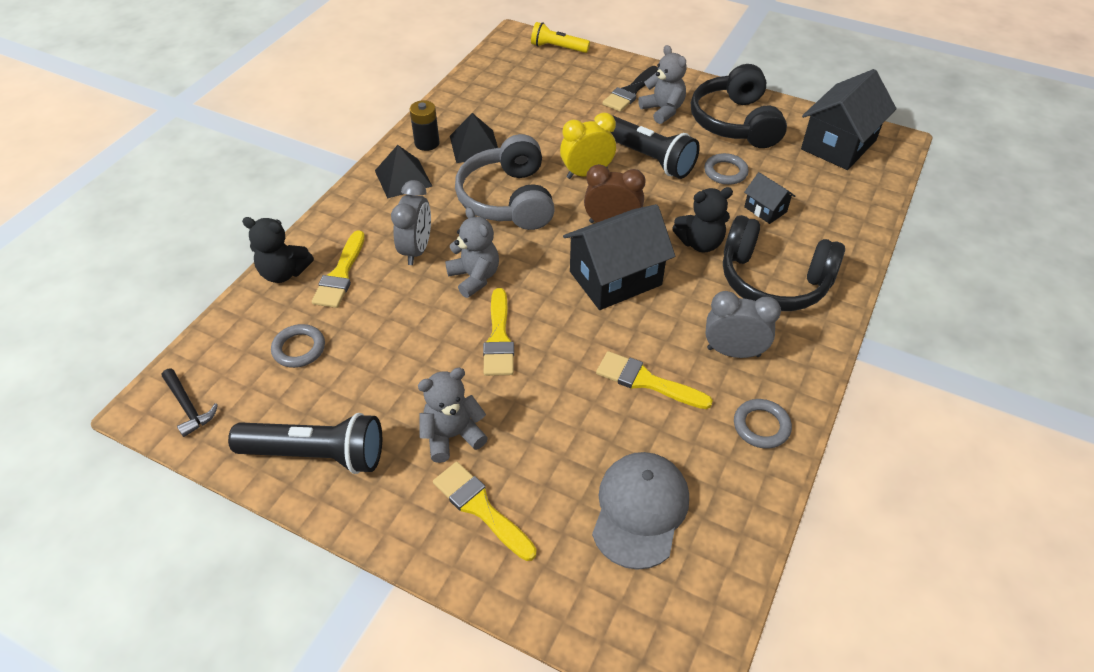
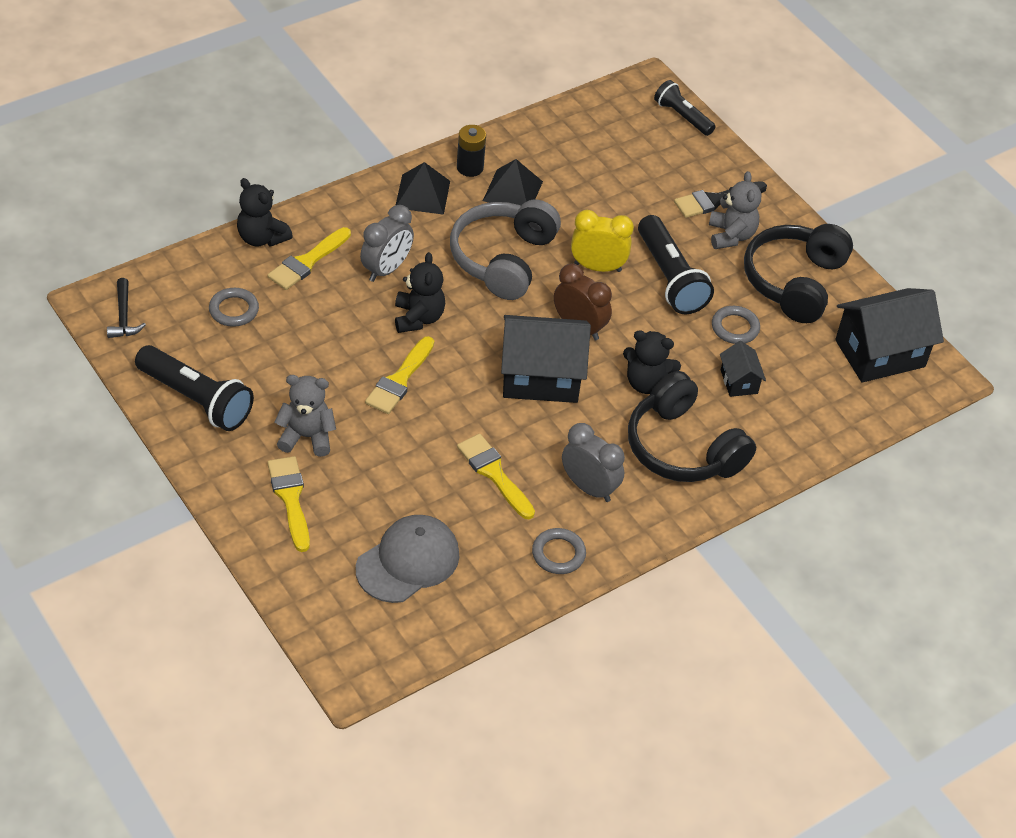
camera: 25 degrees right, 0 degrees up
grey teddy bear [445,207,499,298] -> black teddy bear [395,252,445,333]
yellow flashlight [531,22,590,53] -> black flashlight [654,80,716,136]

